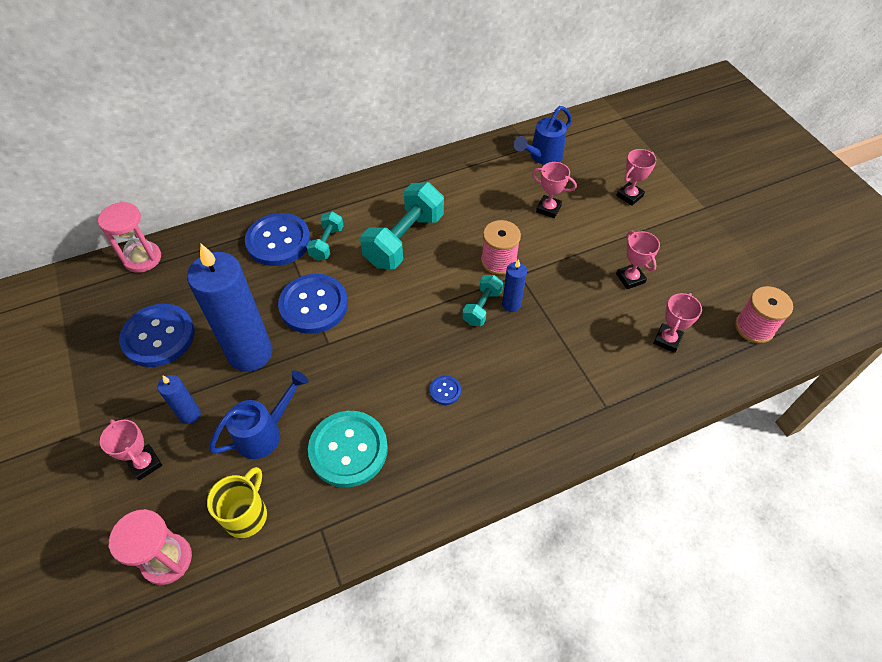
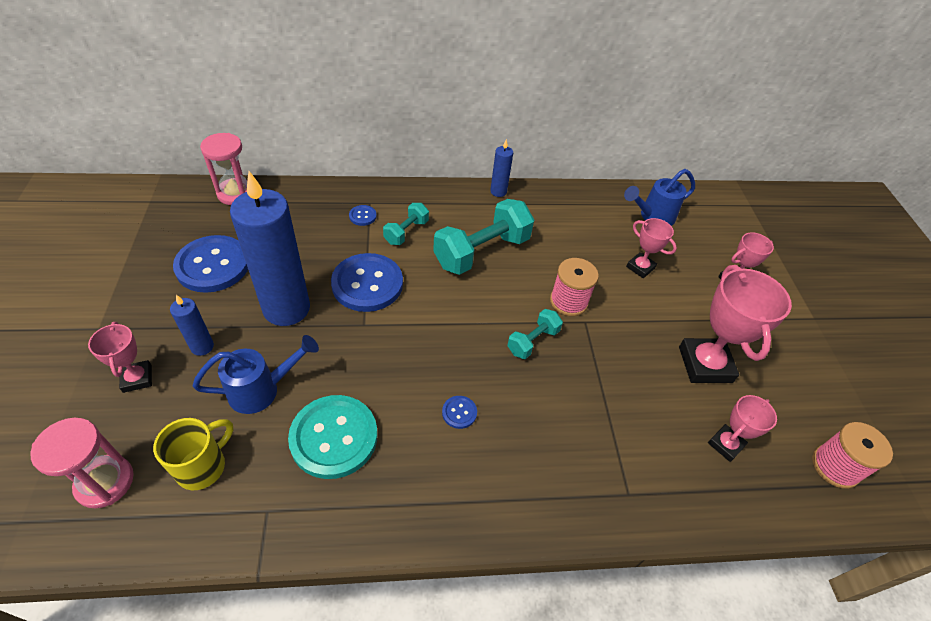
camera: 15 degrees right, 5 degrees down
blue button [245,213,311,266] -> blue button [349,205,377,226], size x0.43
blue candle [502,259,527,312] -> blue candle moved to [490,139,513,197]
pink trophy [616,231,660,289] -> pink trophy [679,265,792,383], size x1.81

